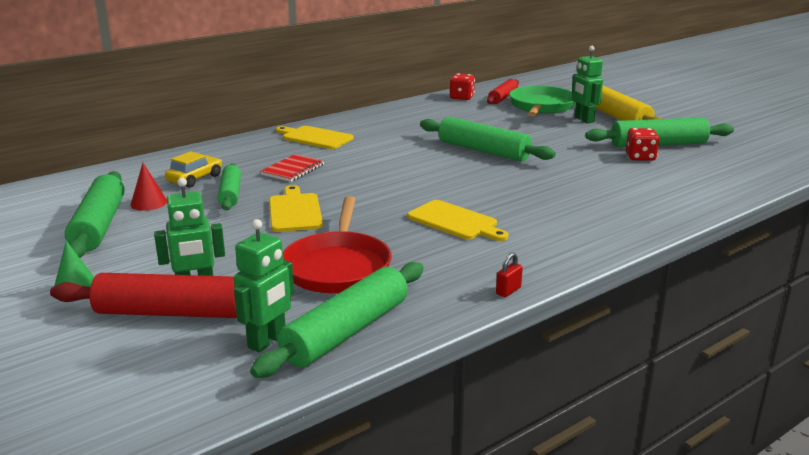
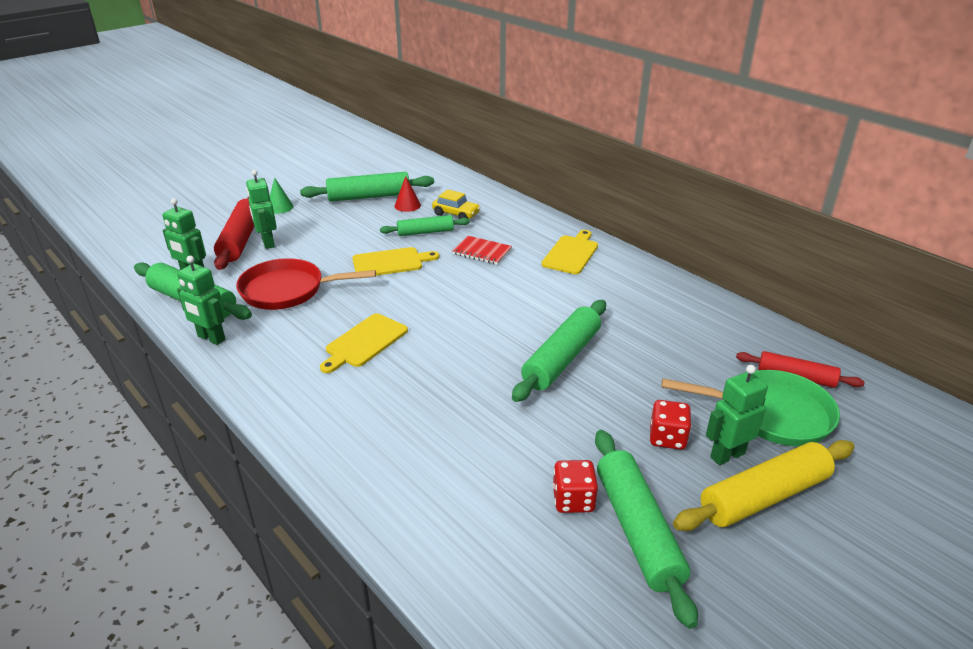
camera: 85 degrees right, 10 degrees up
red dice [450,73,475,100] -> red dice moved to [650,400,691,450]
red padlock [496,253,523,297] -> none
none -> green robot [177,256,226,345]

